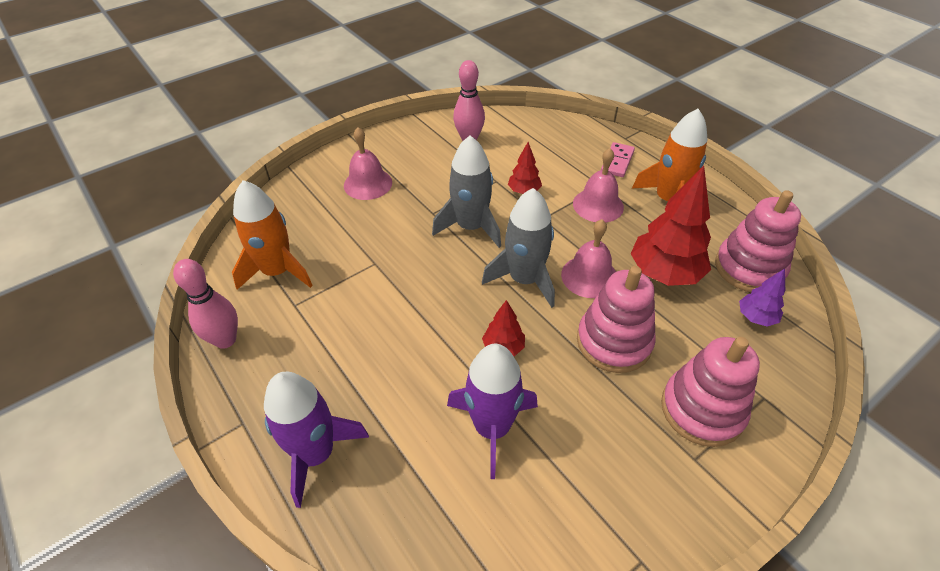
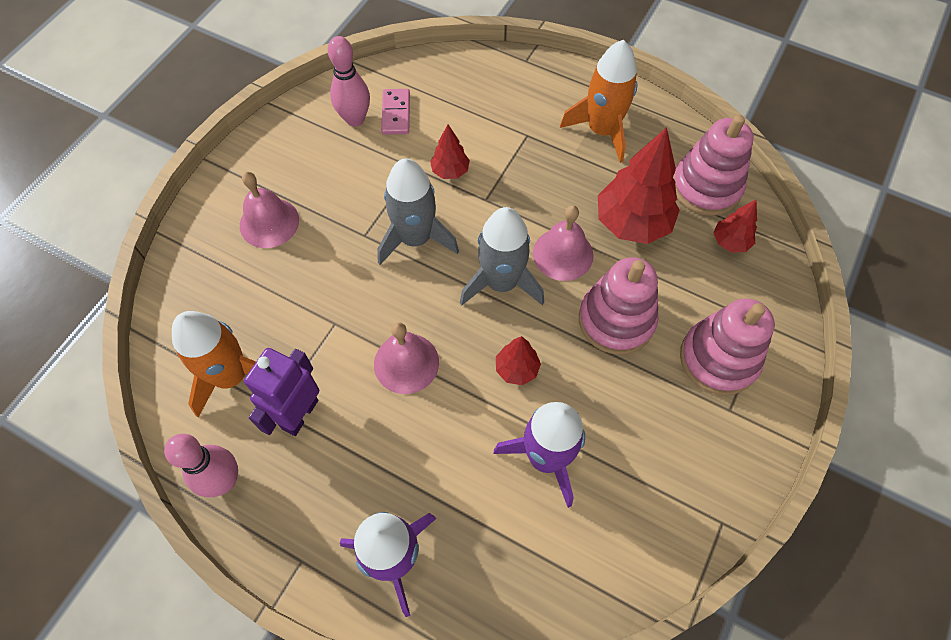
camera: 25 degrees left, 15 degrees up
pink bell [573,148,624,222] -> pink bell moved to [374,322,439,394]
pink domino [601,142,635,177] -> pink domino moved to [381,89,410,135]
purple tree [739,269,785,327] -> red tree [713,199,757,252]
none -> purple robot [244,348,319,436]

